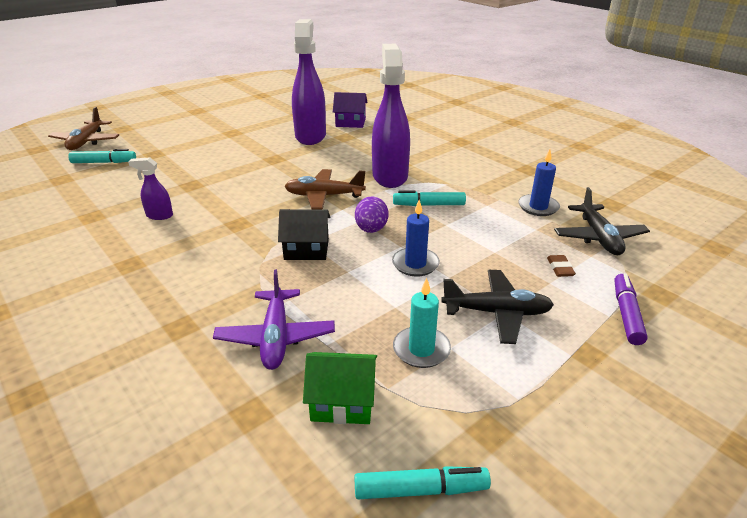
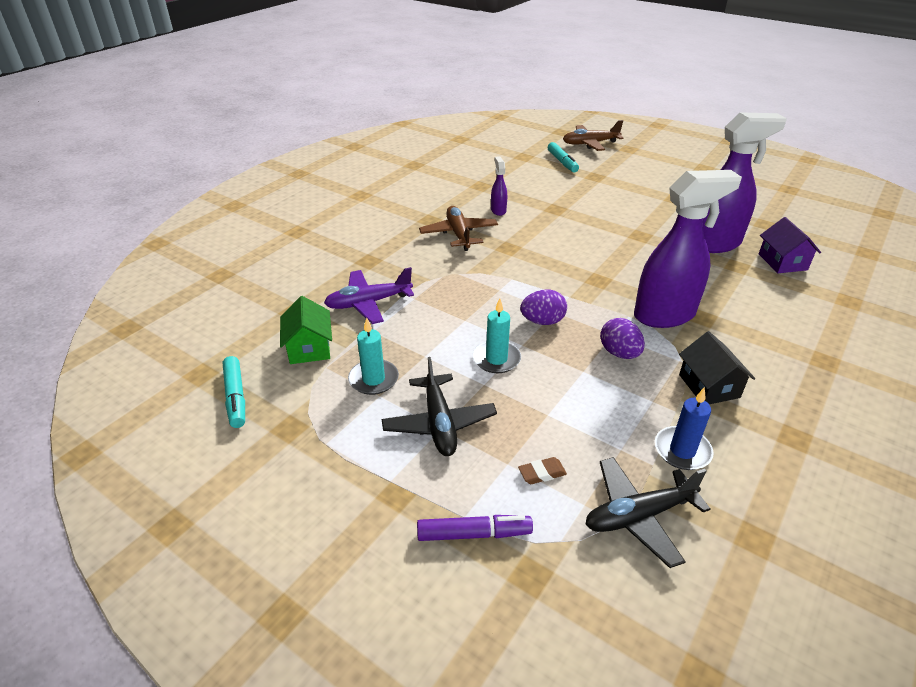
camera: 75 degrees right, 5 degrees up
black house [278,209,331,260] -> black house moved to [679,331,755,404]
brown plane [284,169,366,209] -> brown plane moved to [419,206,498,251]
blue candle [392,200,440,276] -> turquoise candle [473,299,521,373]
turquoise marker [393,191,466,206] -> purple egg [600,318,645,359]

